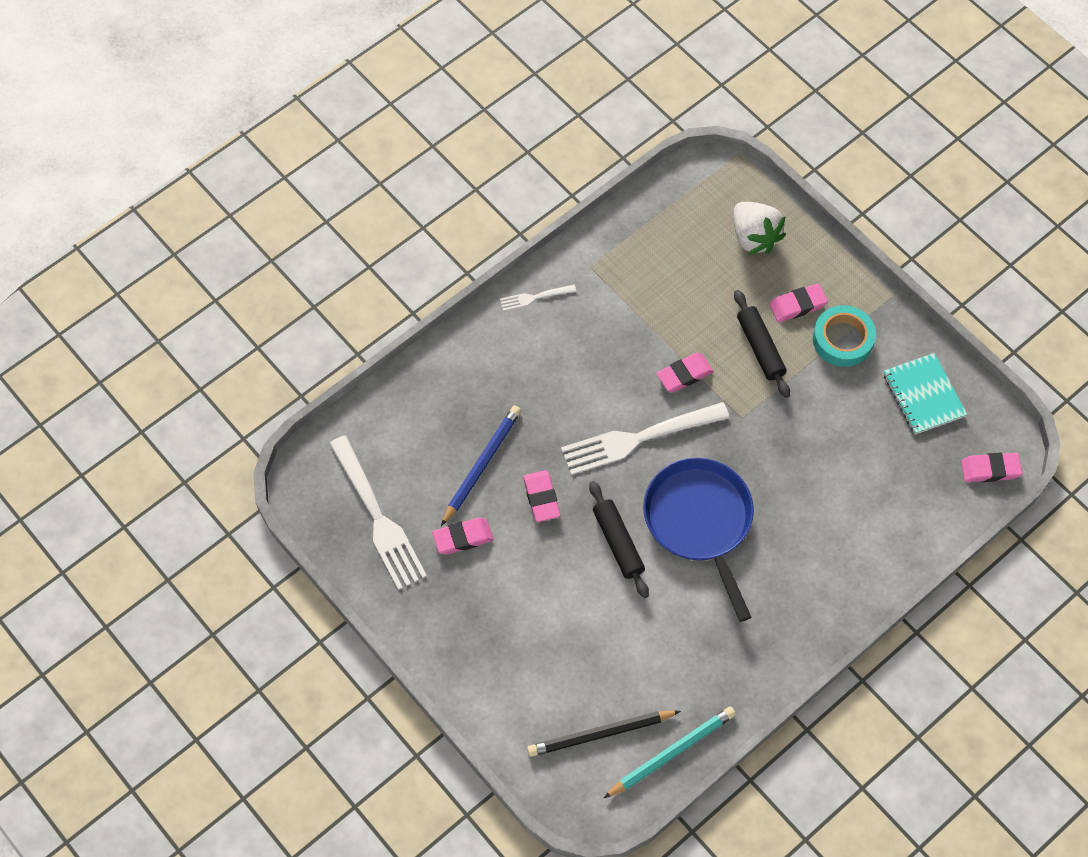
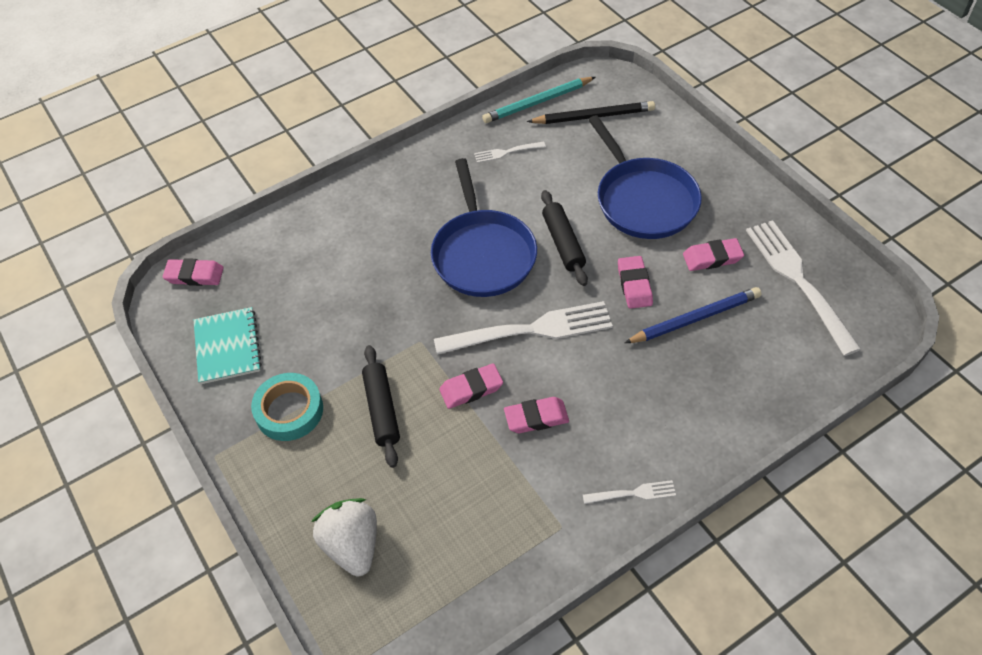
camera: 170 degrees left, 10 degrees down
blue pencil [441,406,521,526] -> blue pencil turned 150 degrees counterclockwise [625,287,761,343]
pink eraser [769,284,828,322] -> pink eraser moved to [504,397,569,433]
none -> white fork [474,142,546,163]
none -> blue pan [588,115,702,239]

